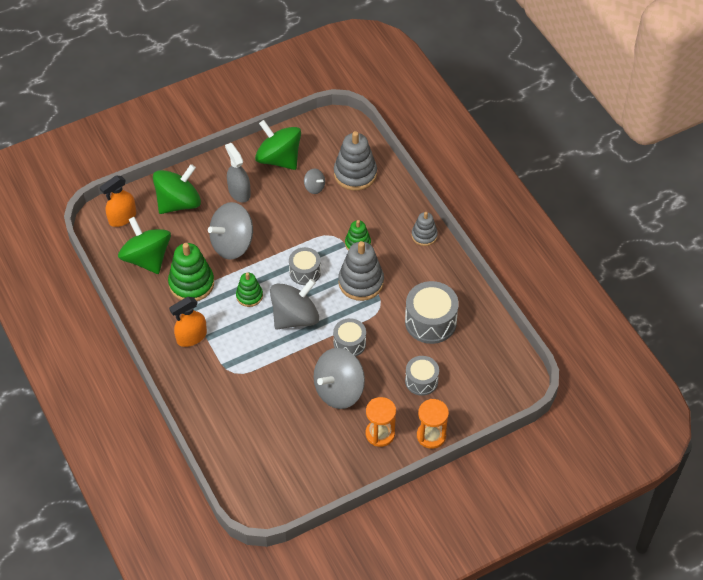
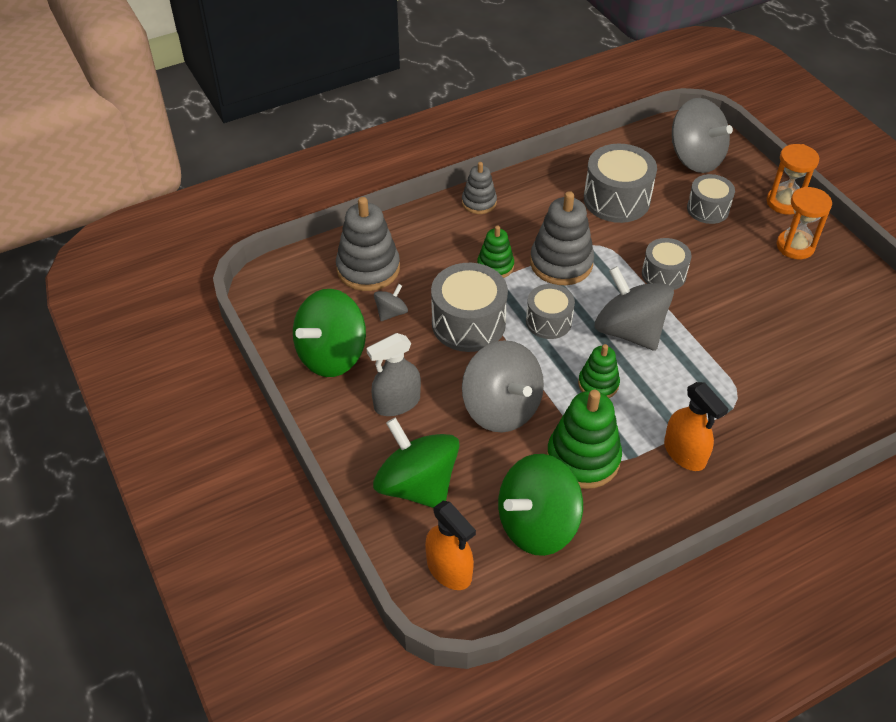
camera: 90 degrees left, 5 degrees down
grey spinning top [314,348,365,409] -> grey spinning top moved to [672,98,733,173]
none -> grey drum [431,263,508,352]

